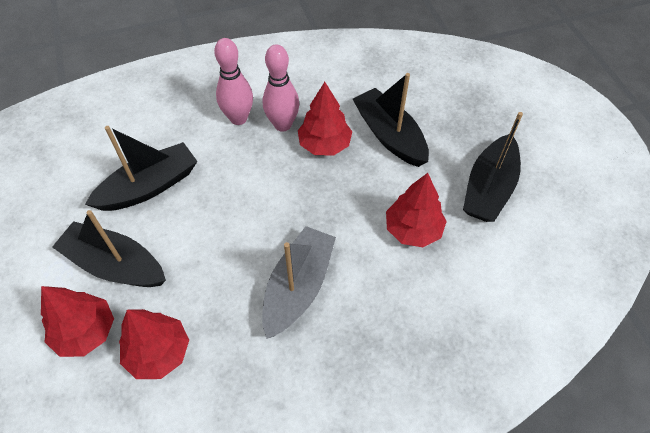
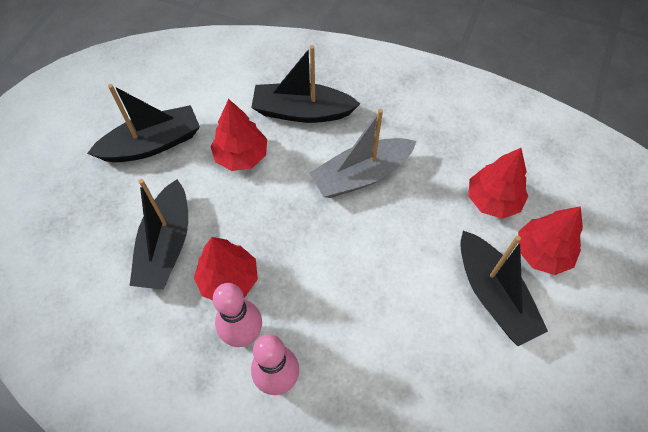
camera: 140 degrees left, 5 degrees up
black boat [85,126,197,211] -> black boat moved to [251,45,360,123]

